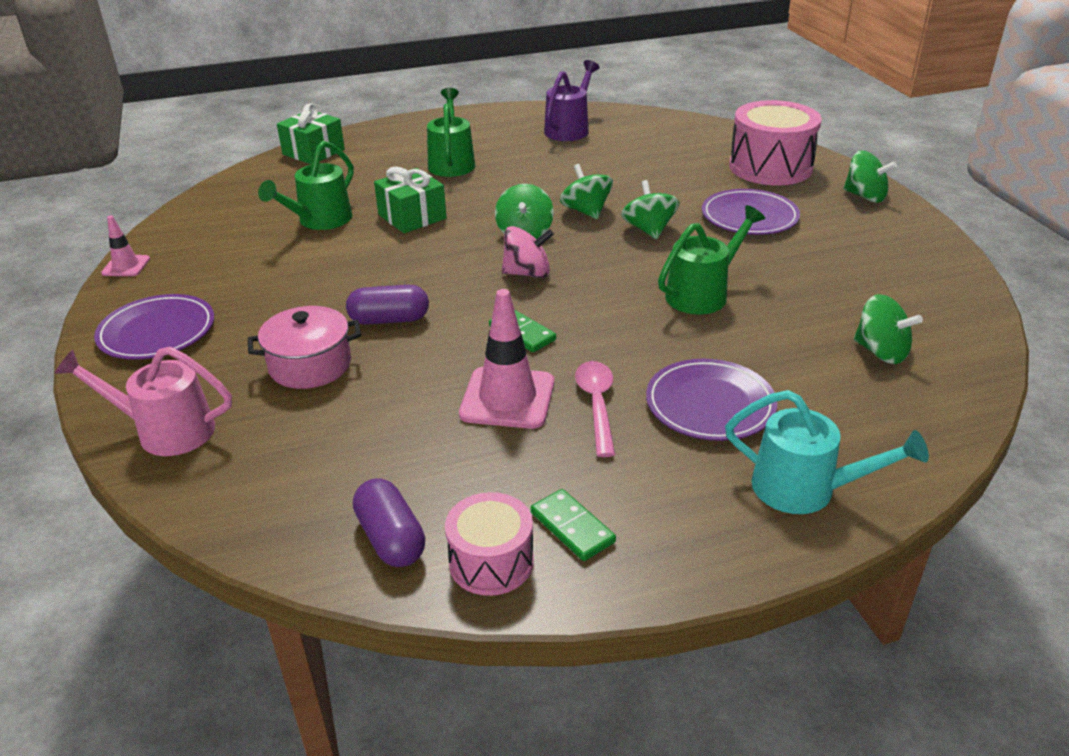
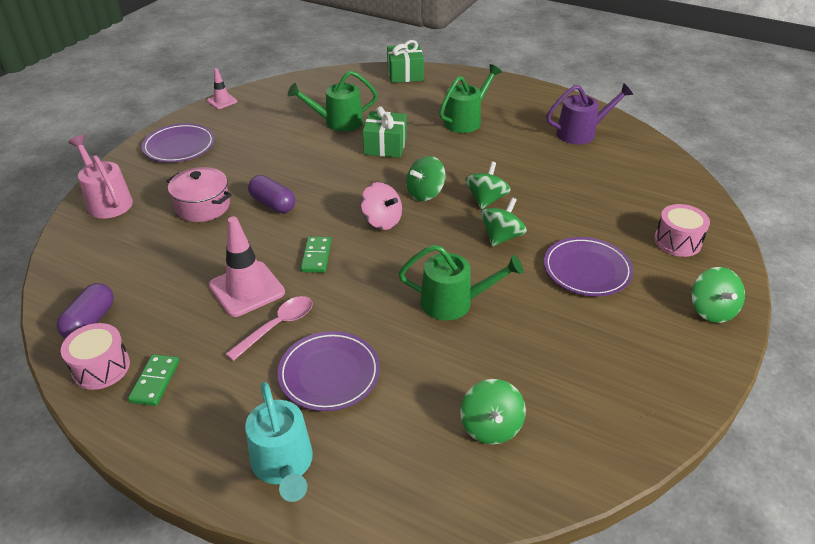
camera: 45 degrees right, 5 degrees up
pink drum [729,100,822,185] -> pink drum [654,204,710,257], size x0.59

